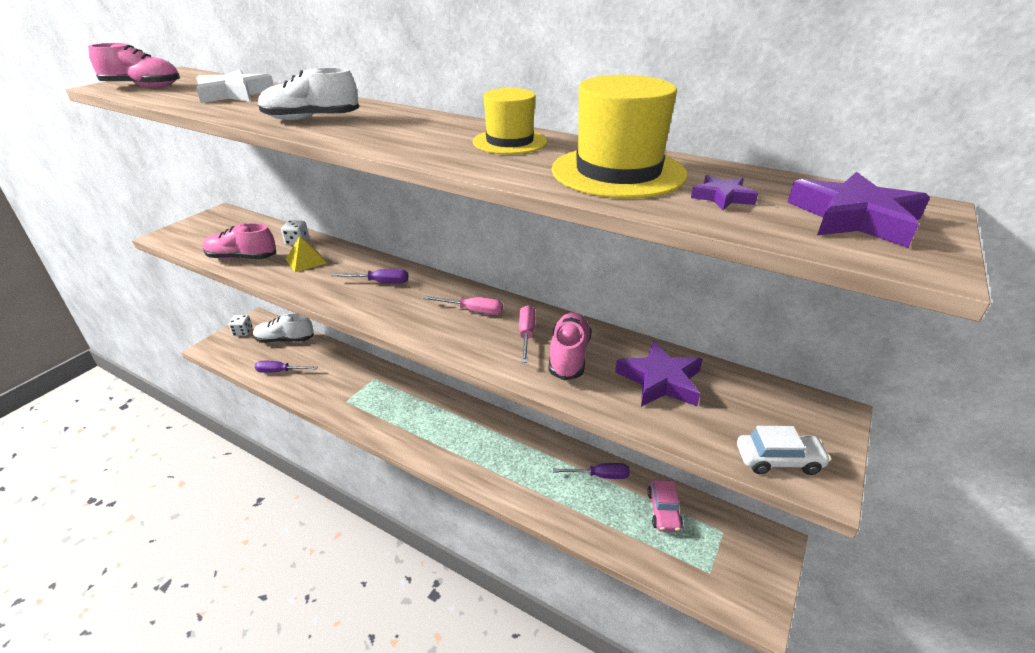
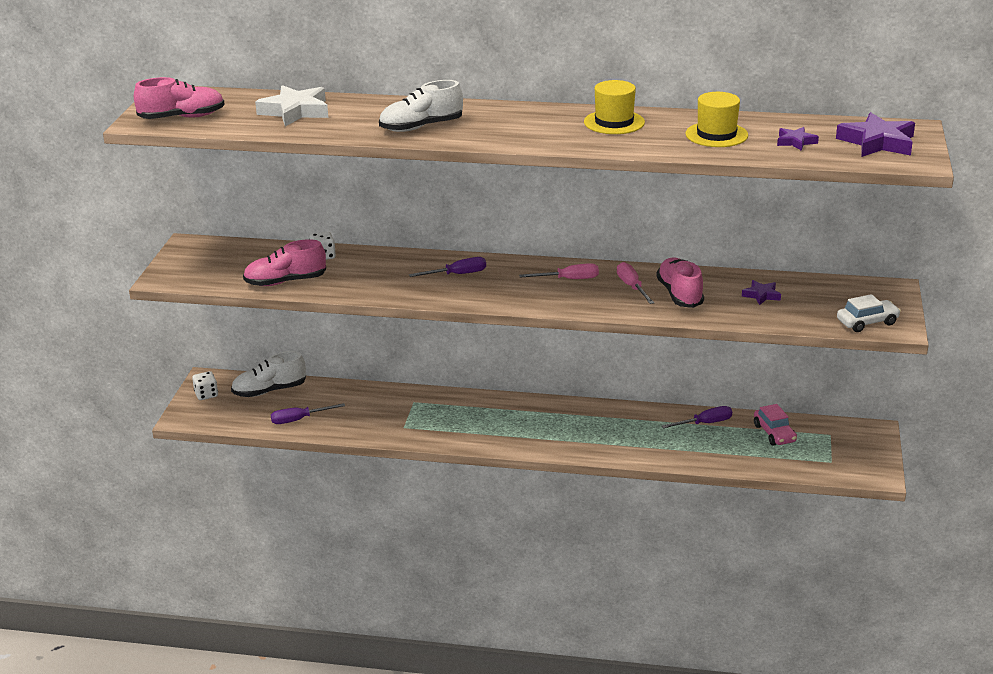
camera: 20 degrees left, 5 degrees down
yellow pyramid [286,236,327,272] -> none
yellow hat [552,75,688,199] -> yellow hat [685,92,748,147], size x0.63
purple star [615,341,703,407] -> purple star [742,280,781,305], size x0.53

